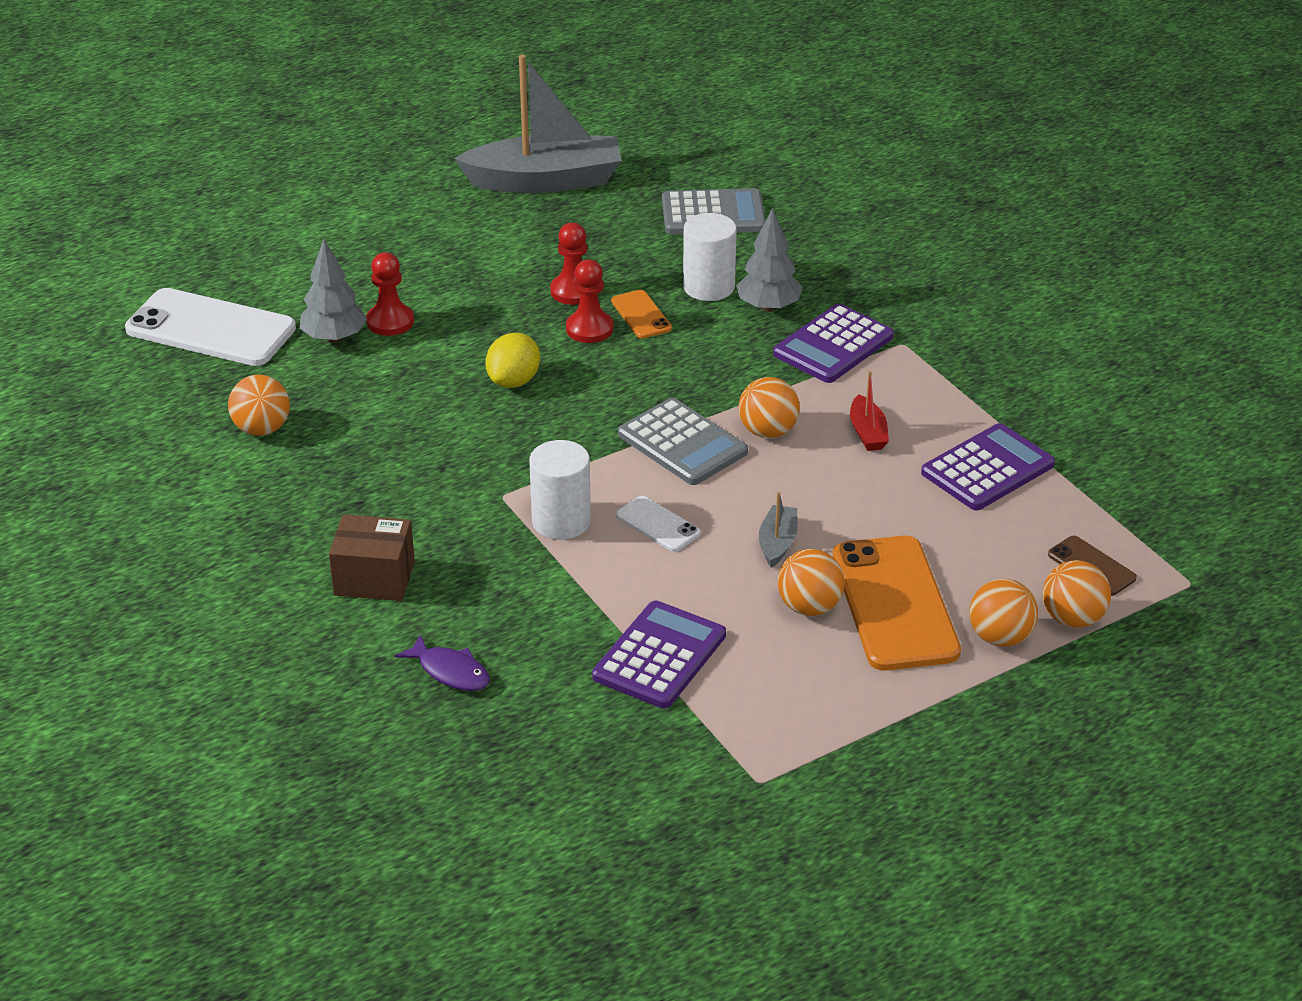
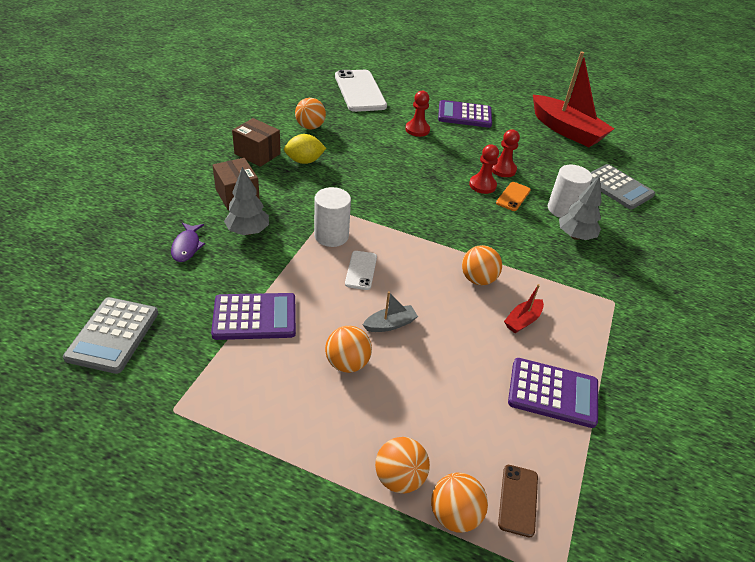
camera: 50 degrees right, 5 degrees up
grey tree [299,239,367,343] -> grey tree moved to [224,167,269,235]
grey boat [454,55,622,193] -> red boat [533,51,615,147]
yellow lemon [485,332,540,388] -> yellow lemon moved to [284,134,326,164]
grey calculator [618,398,748,485] -> grey calculator moved to [63,297,158,374]
purple calculator [773,304,894,383] -> purple calculator moved to [438,100,492,128]
orange phone [833,535,961,671] -> none
none -> brown box [232,118,281,167]

